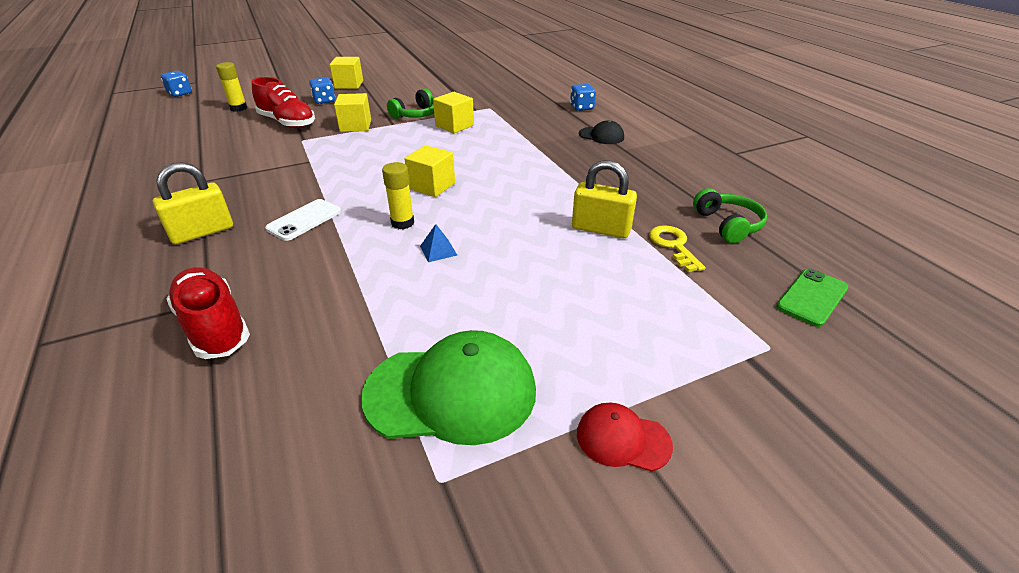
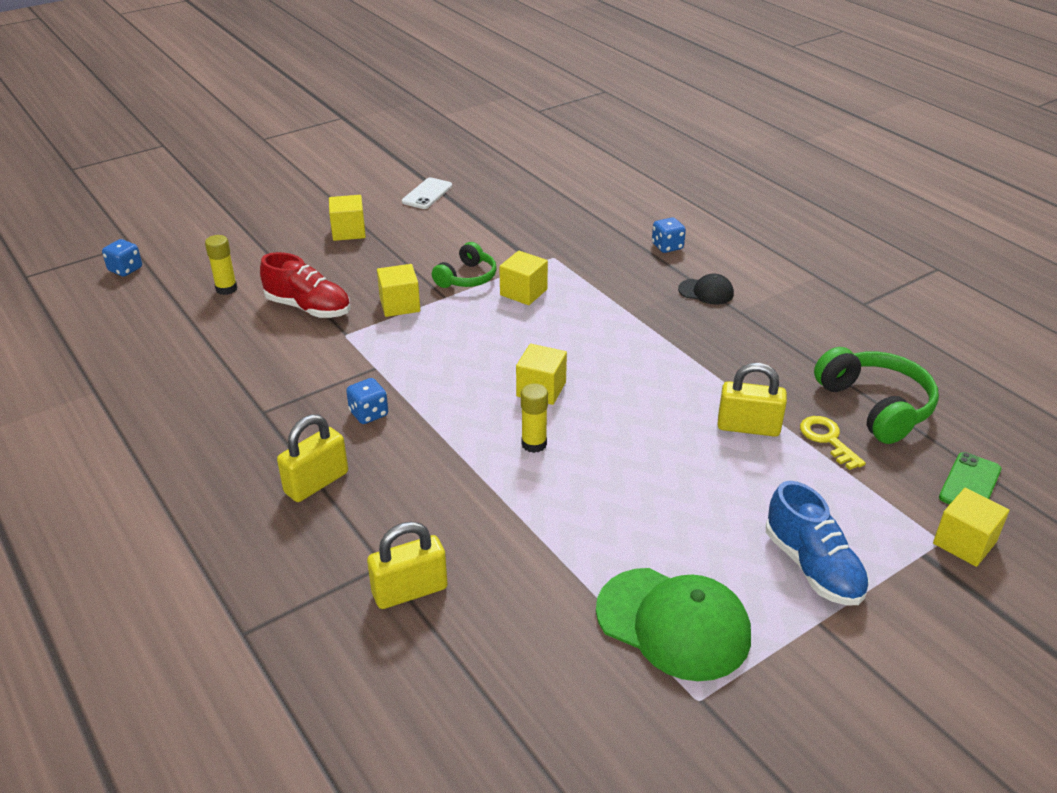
camera: 10 degrees left, 0 degrees up
red shoe [166,267,250,359] -> yellow padlock [367,522,448,609]
white phone [265,199,341,241] -> white phone moved to [402,177,452,209]
blue dice [309,77,335,104] -> blue dice moved to [346,378,388,424]
green cap [361,330,536,445] -> green cap turned 45 degrees clockwise [596,568,751,681]
blue pyramid [420,224,457,262] -> none
red cap [577,403,673,472] -> none
green headphones [693,188,767,243] -> green headphones [814,347,939,444], size x1.58
none -> blue shoe [766,481,870,606]
none -> yellow cube [933,488,1009,567]

